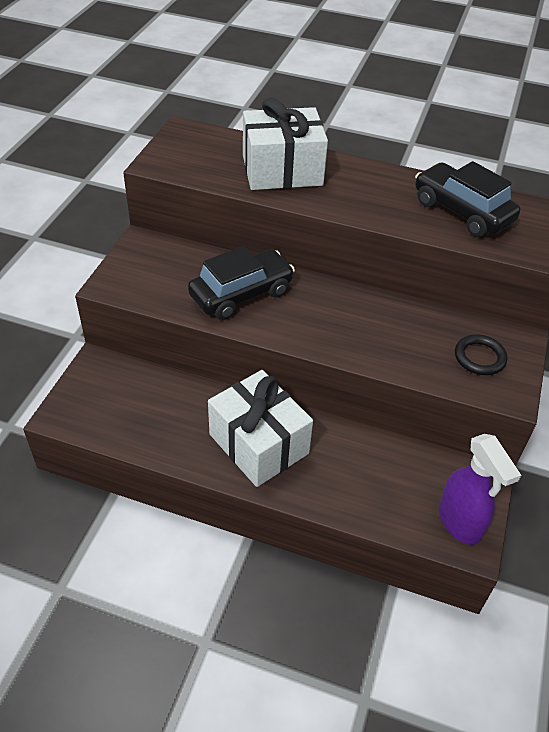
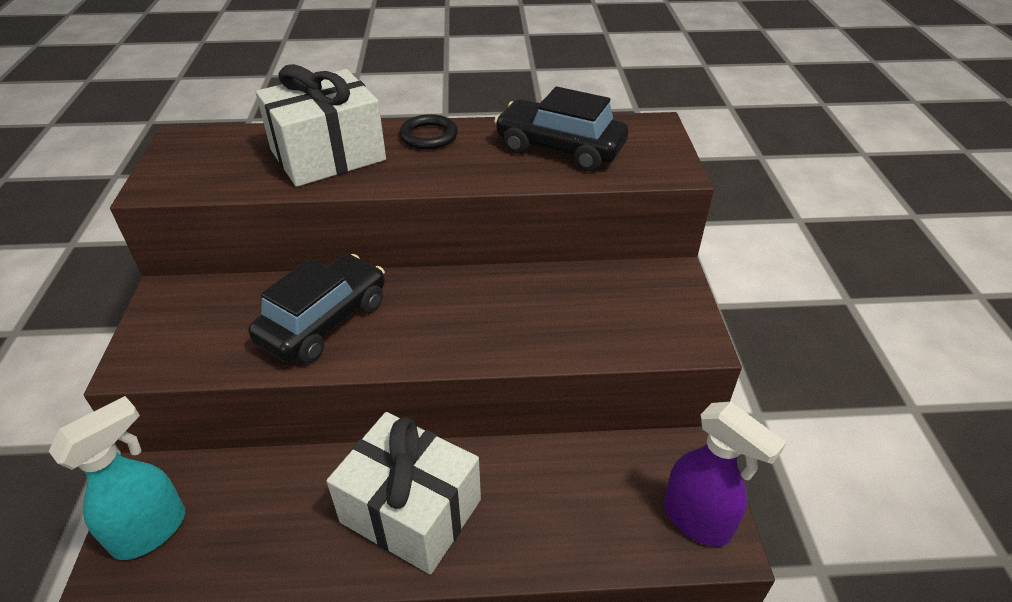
camera: 20 degrees left, 5 degrees down
black ring [455,335,507,375] -> black ring moved to [399,114,458,150]
none -> turquoise spray bottle [49,396,185,560]

